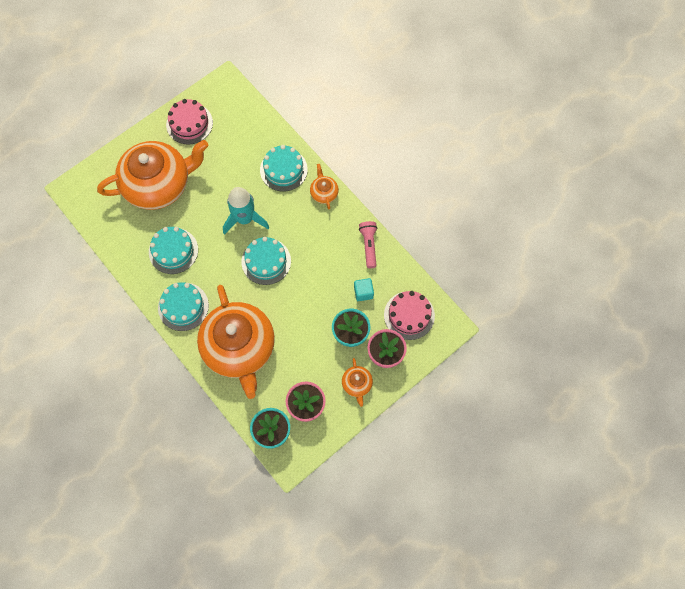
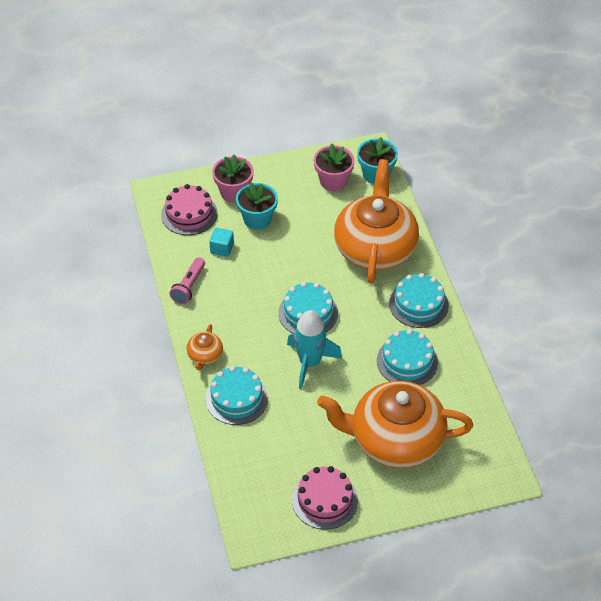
camera: 155 degrees left, 20 degrees down
orange teapot [342,358,373,407] -> none

